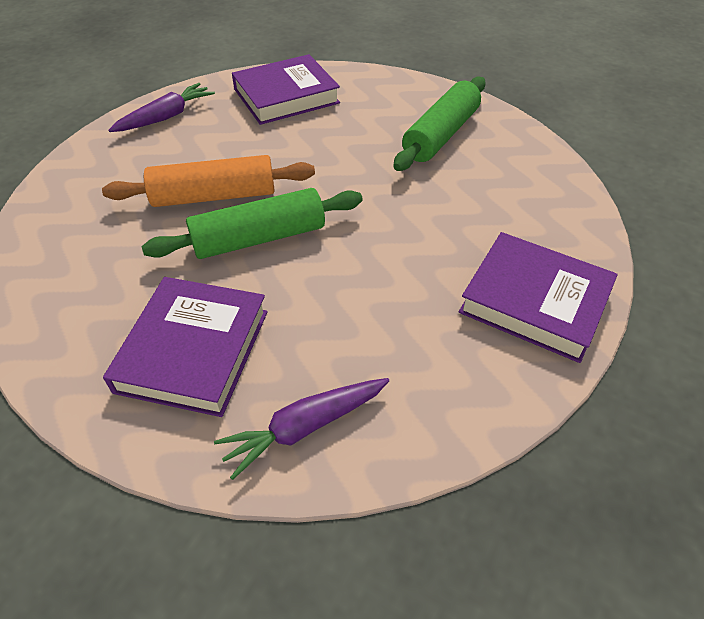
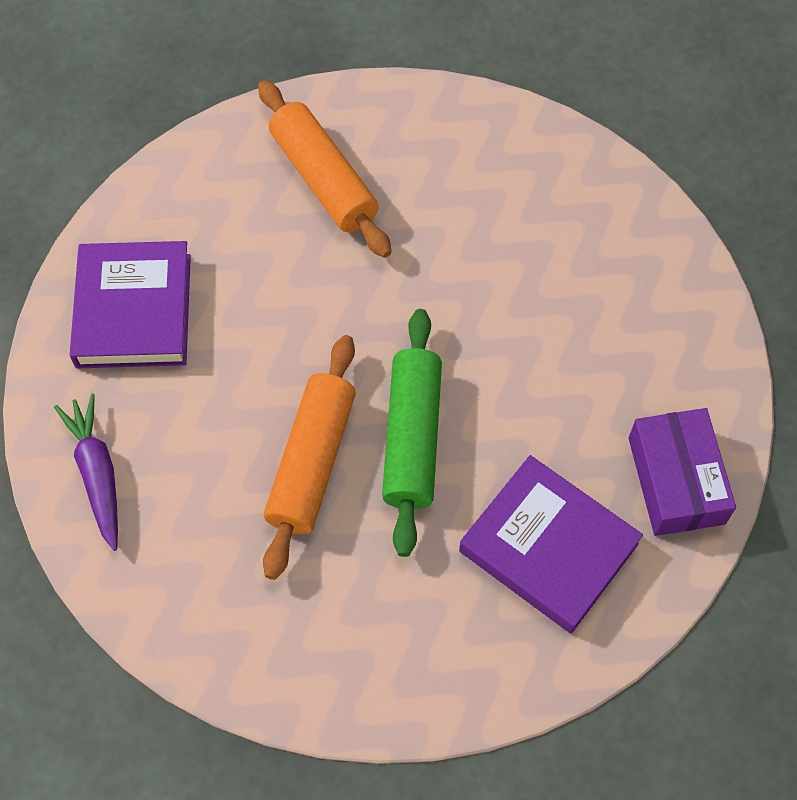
camera: 65 degrees left, 15 degrees up
purple carrot [214,378,389,480] -> purple box [628,408,736,536]
green rolling pin [393,77,485,171] -> orange rolling pin [258,80,392,258]
purple book [459,232,618,363] -> none

